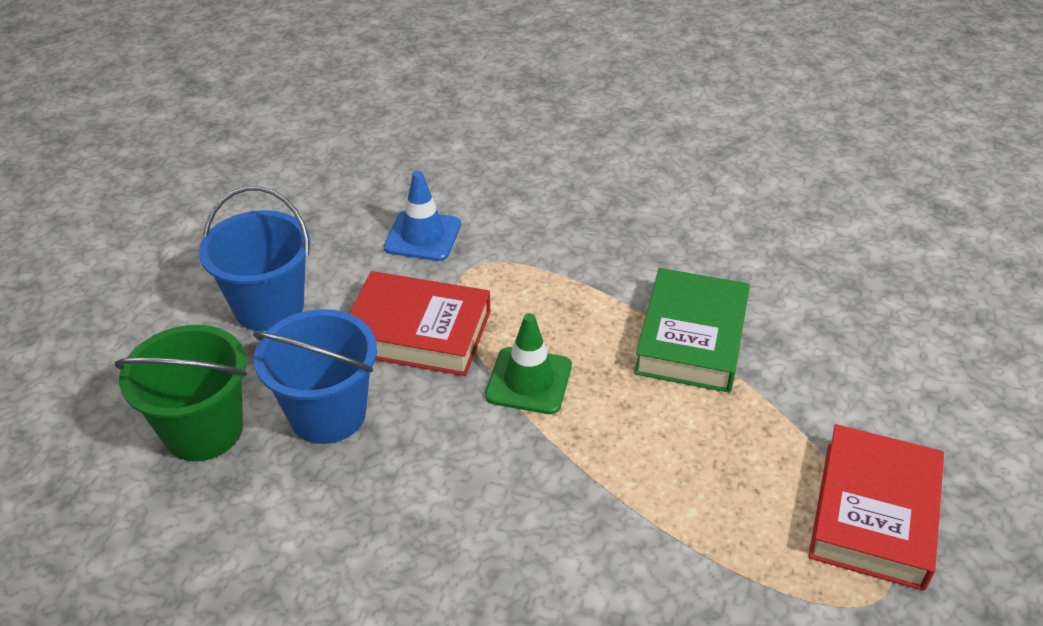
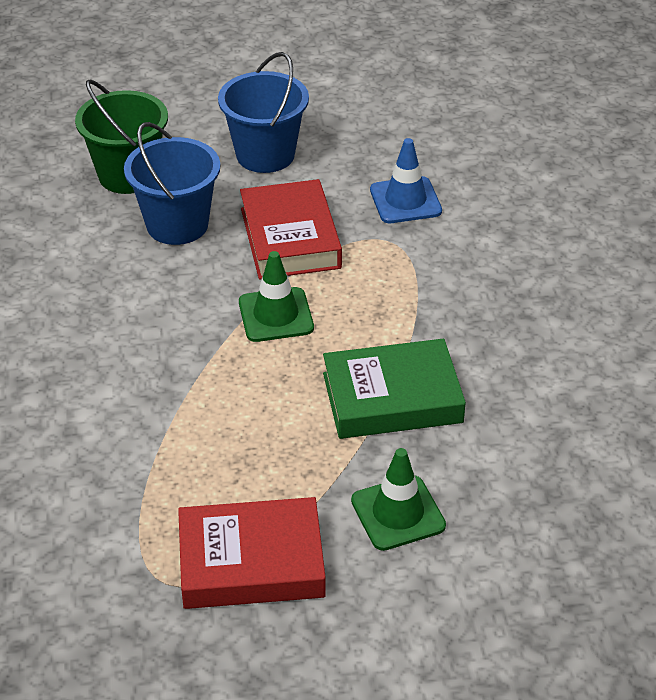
camera: 65 degrees right, 0 degrees up
none -> green traffic cone [351,448,446,551]

